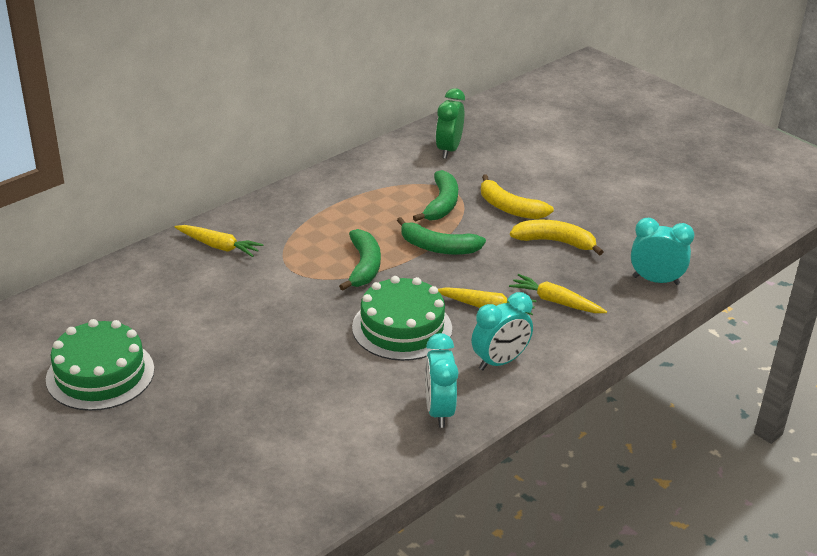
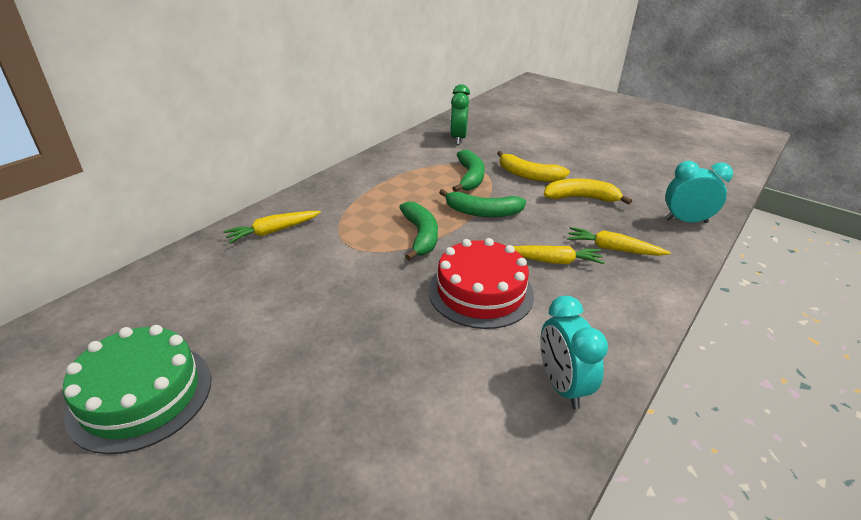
camera: 10 degrees left, 0 degrees up
yellow carrot [174,225,264,257] -> yellow carrot turned 135 degrees clockwise [223,211,321,243]
green cake [352,276,452,361] -> red cake [428,238,534,329]
turquoise clock [471,292,533,370] -> none

